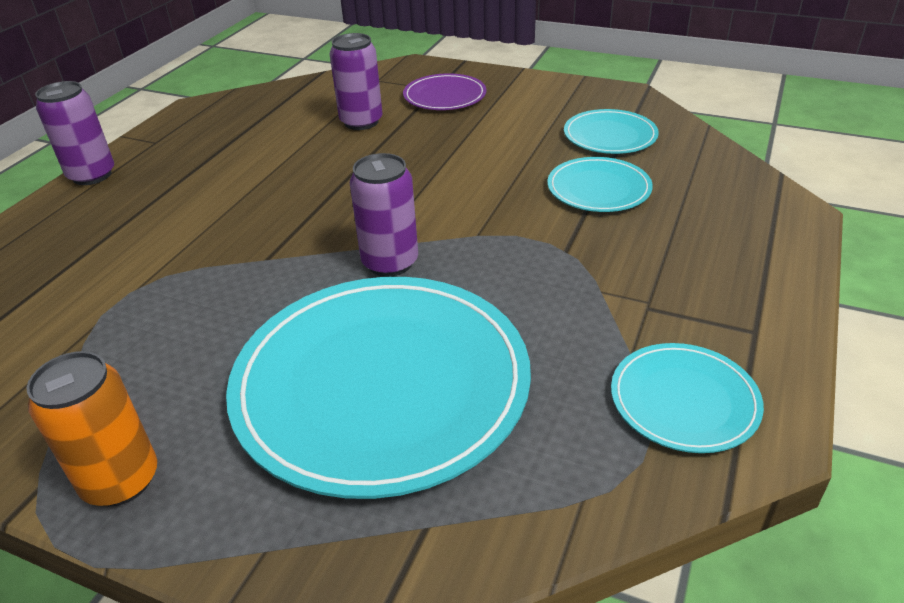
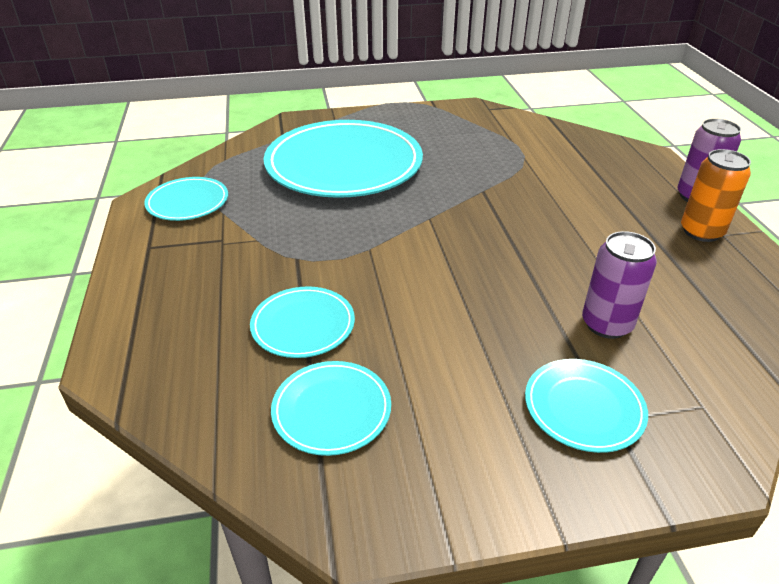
camera: 145 degrees right, 0 degrees up
orange can [27,351,157,507] -> orange can moved to [681,149,751,242]
purple can [350,153,418,277] -> none
purple plate [403,73,486,110] -> turquoise plate [525,359,648,453]

